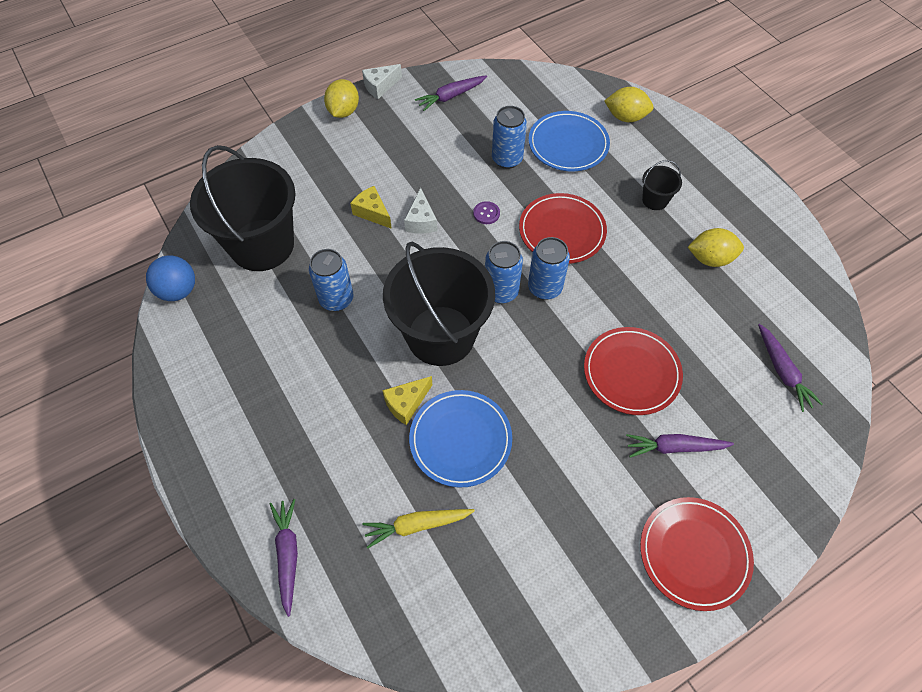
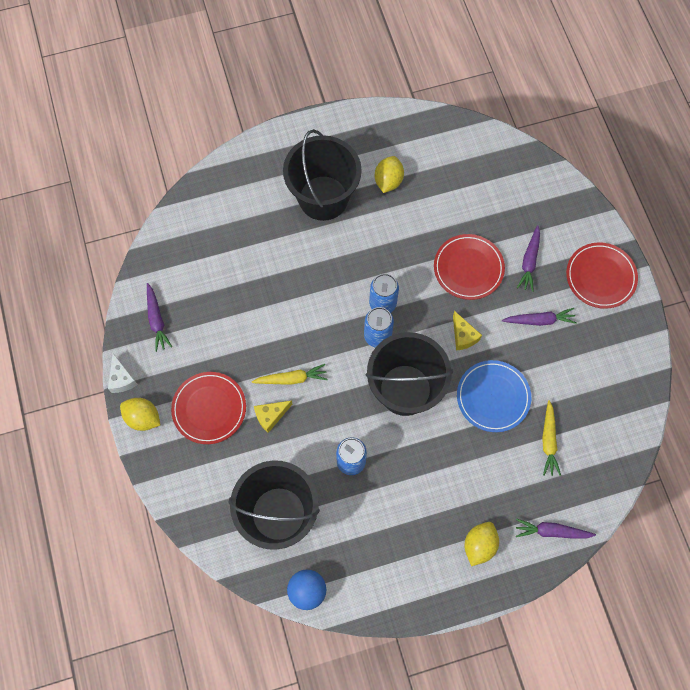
camera: 75 degrees left, 10 degrees up
yellow cheese [382,376,432,425] -> yellow cheese moved to [453,311,482,350]
white cheese [404,188,437,234] -> yellow carrot [252,364,328,385]
purple button [473,201,500,224] -> none
blue can [492,106,527,169] -> none
red plate [519,193,607,264] -> red plate moved to [171,372,246,444]
blue plate [529,111,610,171] -> none
yellow lemon [604,87,653,122] -> yellow lemon moved to [464,522,499,566]
black bucket [642,160,682,210] -> black bucket [283,129,362,221], size x2.40
purple carrot [758,324,823,412] -> purple carrot moved to [502,308,577,326]

